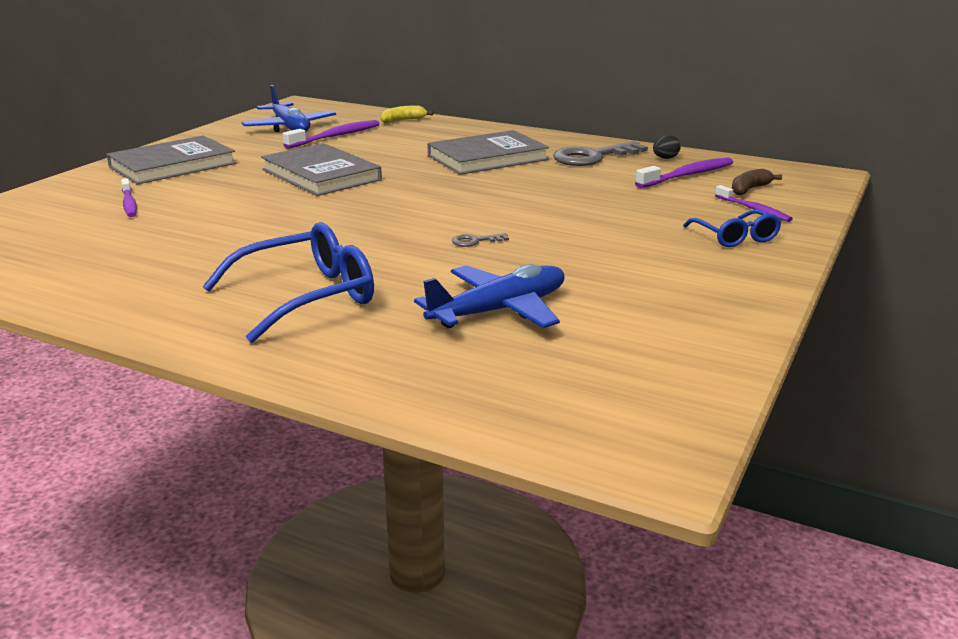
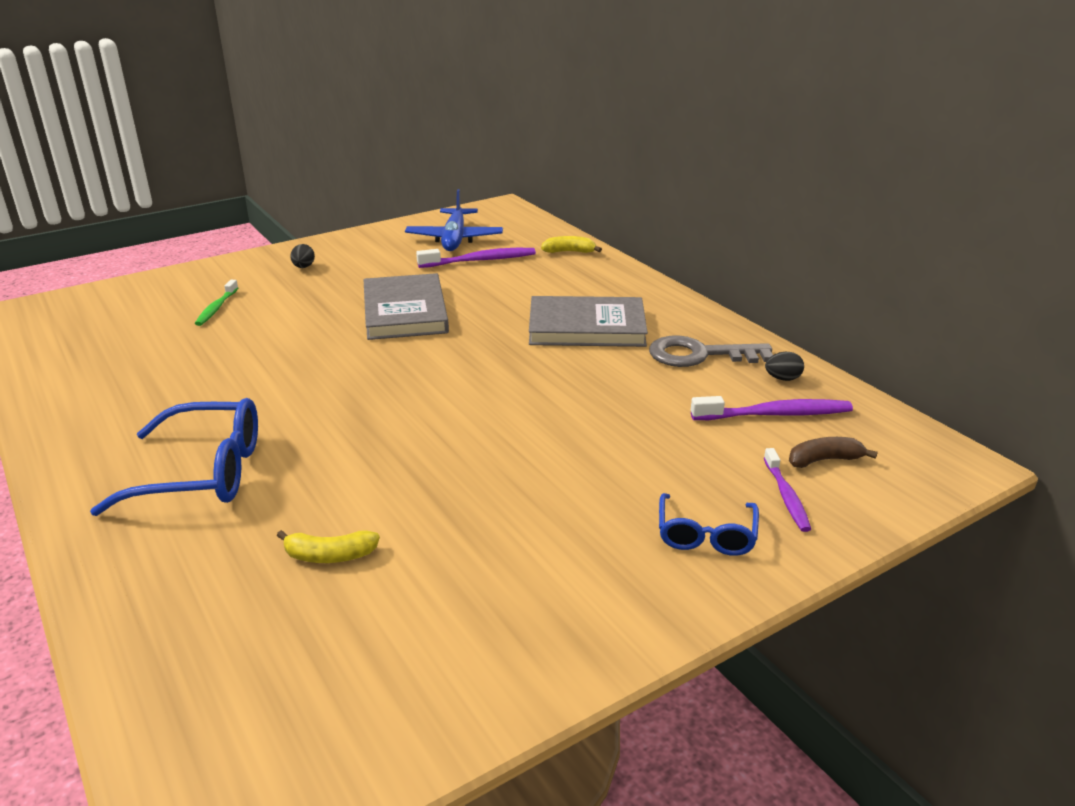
camera: 30 degrees right, 5 degrees up
grey book [106,135,236,185] -> black egg [290,244,315,268]
purple toothbrush [121,178,137,217] -> green toothbrush [195,280,238,326]
blue plane [414,264,565,328] -> yellow banana [277,530,380,563]
grey key [452,233,509,247] -> none

